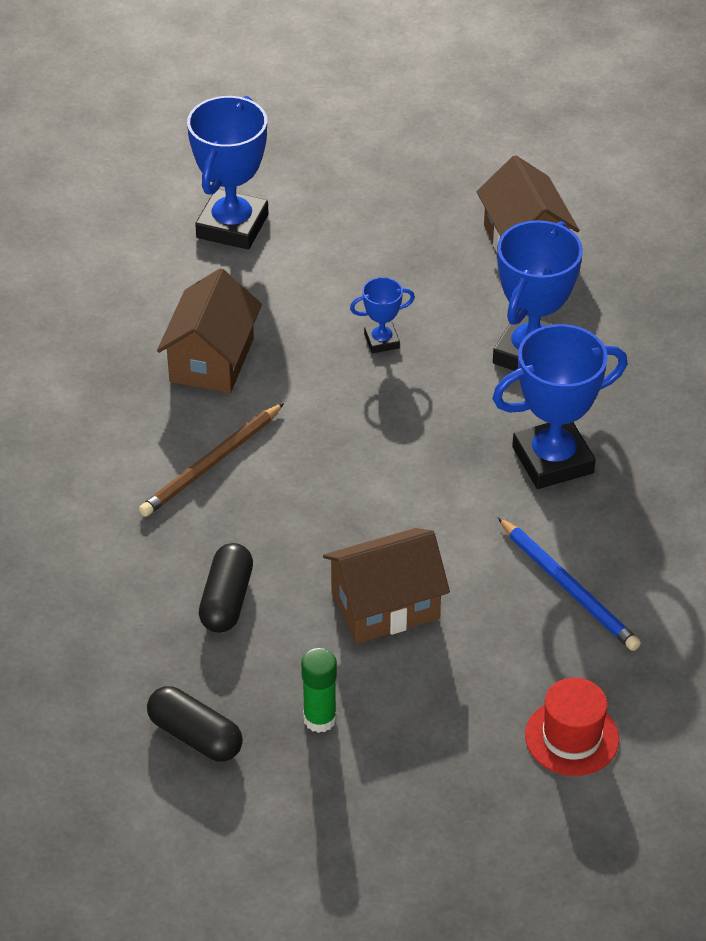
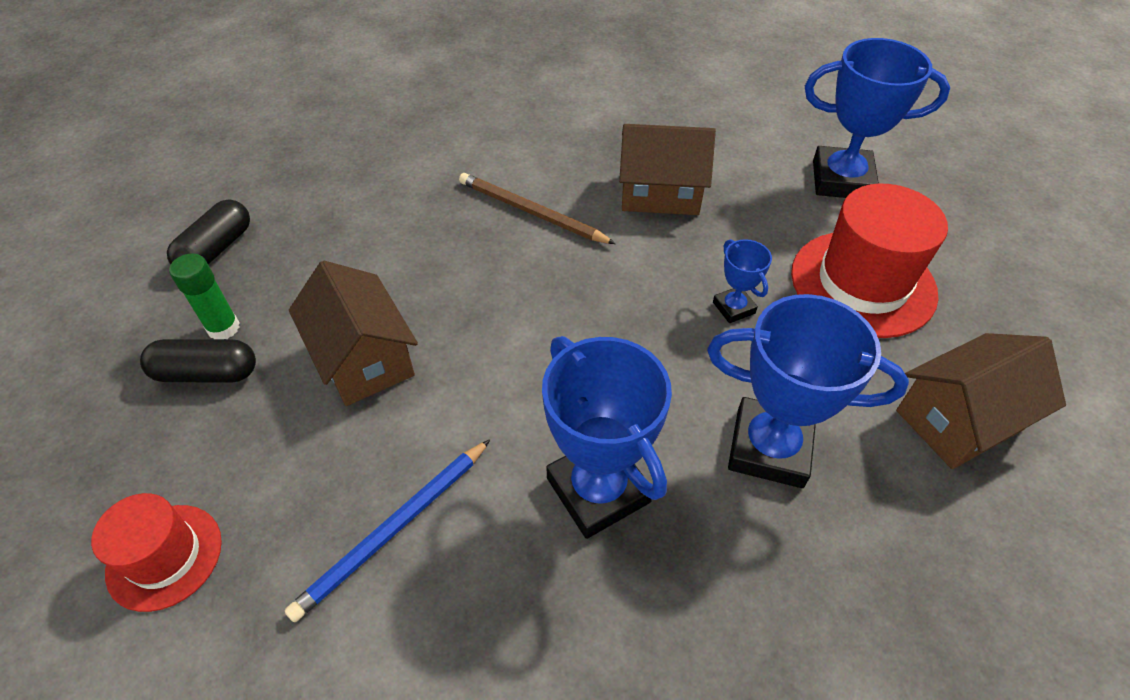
camera: 80 degrees right, 5 degrees up
black capsule [199,543,253,633] -> black capsule moved to [140,339,256,382]
none -> red hat [791,184,948,338]

